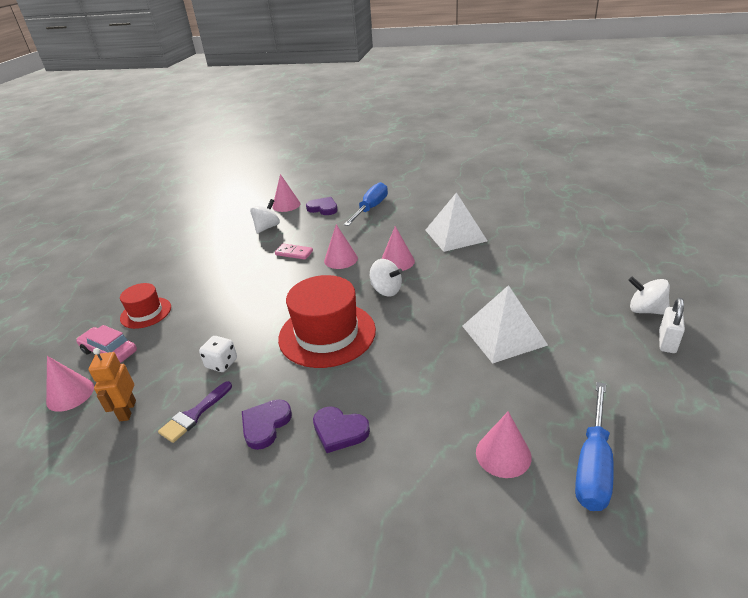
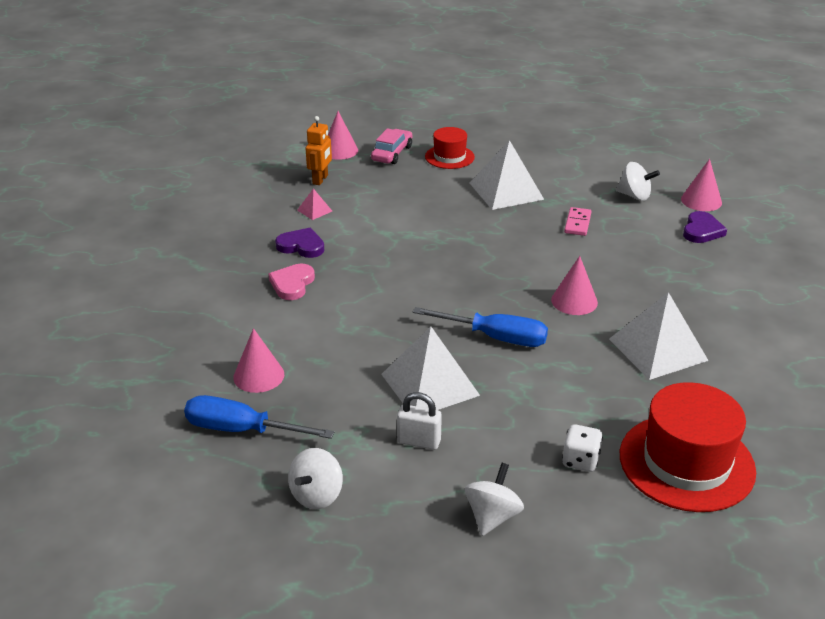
camera: 80 degrees right, 0 degrees up
orange robot [88,348,136,421] -> orange robot turned 120 degrees clockwise [306,116,332,185]
purple brush [158,381,232,443] -> pink pyramid [297,188,332,220]
white dice [199,336,237,372] -> white dice moved to [562,424,603,472]
red hat [278,275,376,368] -> red hat moved to [620,382,756,512]
purple heart [313,406,370,453] -> pink heart [269,263,315,300]
pink cone [324,224,358,269] -> none
blue screwdriver [344,182,388,226] -> blue screwdriver moved to [413,307,548,347]
white spinning top [370,259,403,296] -> white spinning top moved to [288,448,343,509]
white padlock [659,298,685,353] -> white padlock moved to [397,392,442,450]
none -> white pyramid [470,140,544,210]

